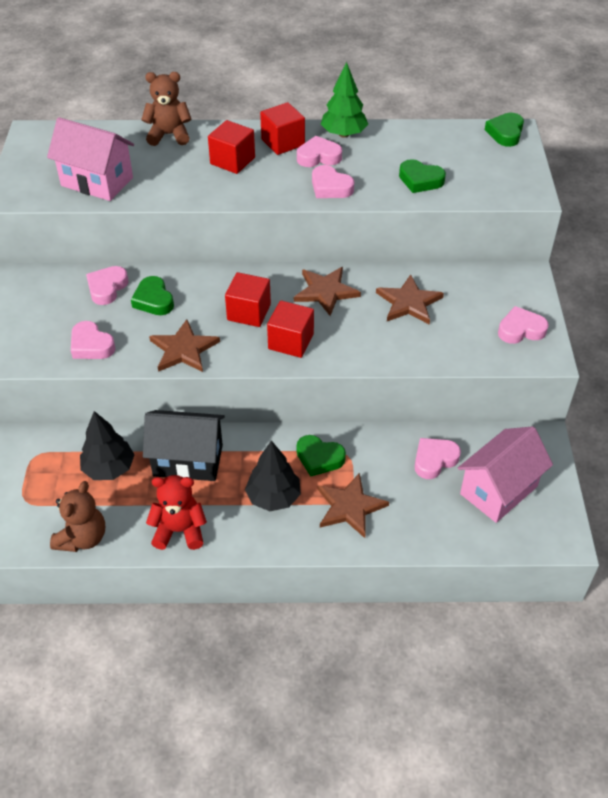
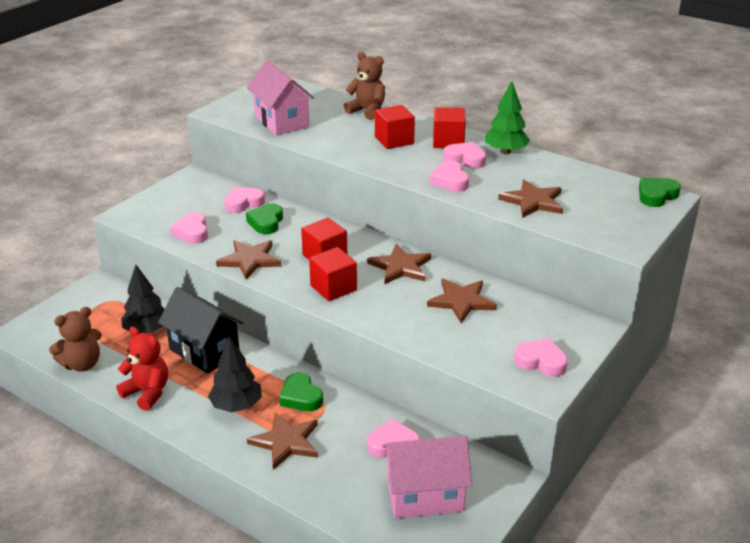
camera: 35 degrees right, 15 degrees down
green heart [399,159,446,193] -> brown star [498,179,563,218]

